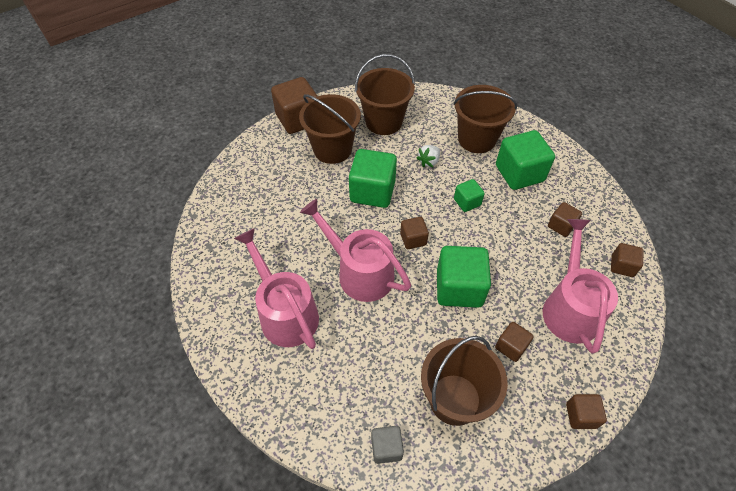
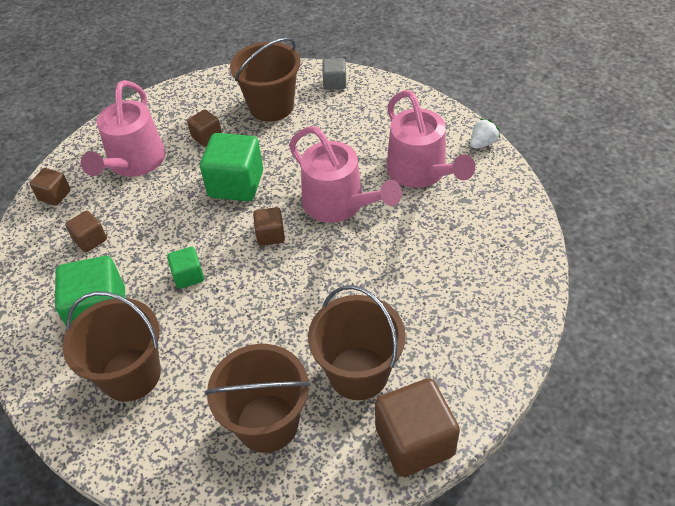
camera: 170 degrees left, 5 degrees down
green cube [349,149,397,208] -> none
white strawberry [416,145,440,167] -> white strawberry moved to [471,118,500,149]
brown cube [566,394,607,429] -> none

